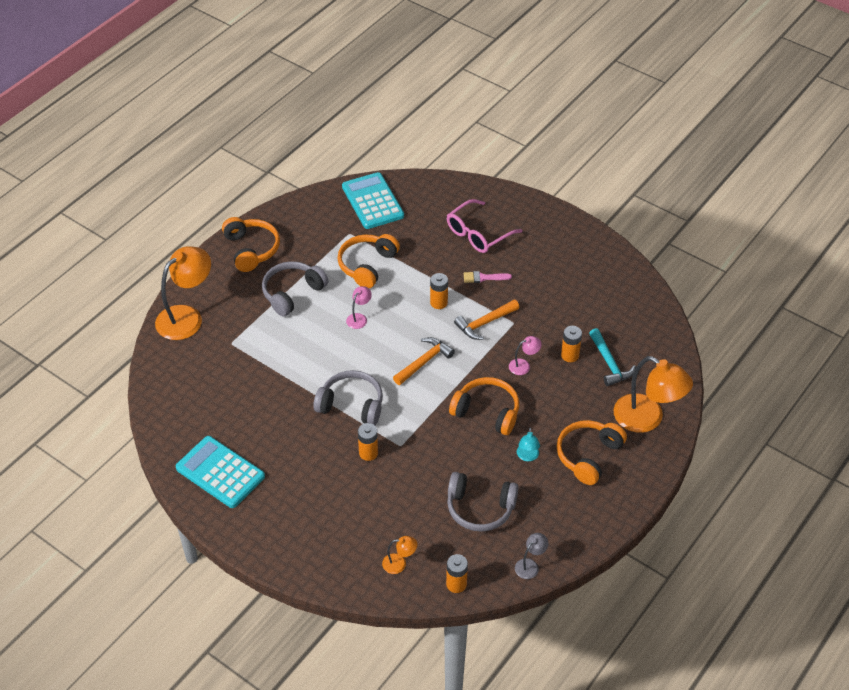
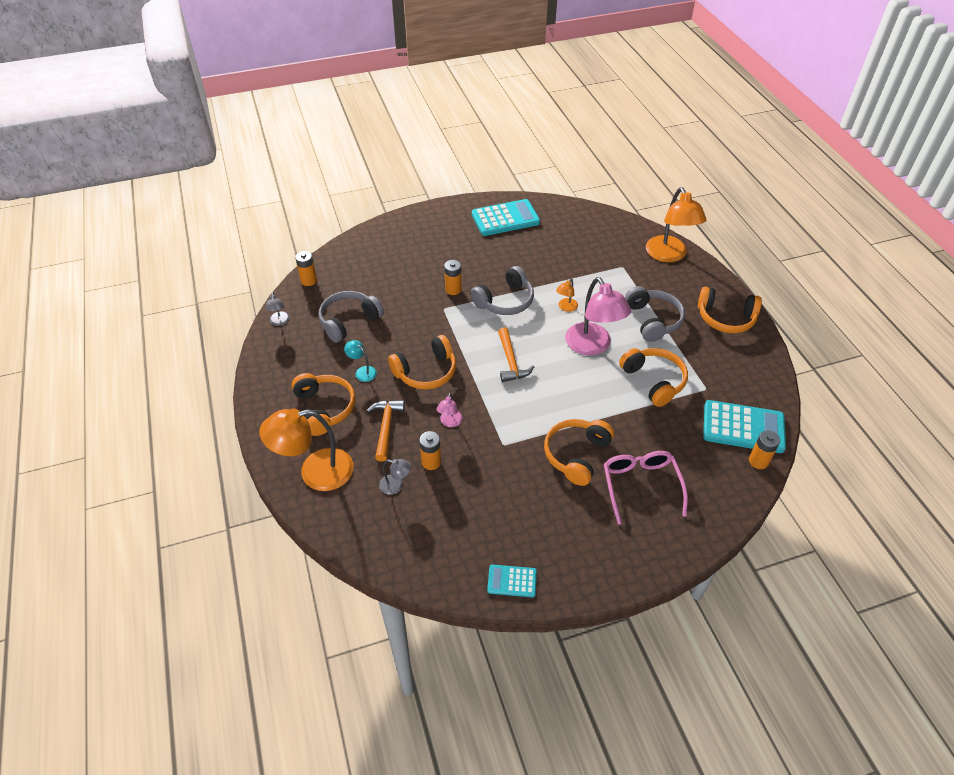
camera: 125 degrees right, 0 degrees up
pink lamp [346,286,372,329] -> pink lamp [565,277,631,355], size x2.22
orange lamp [382,536,417,574] -> orange lamp moved to [556,278,578,312]
orange battery [430,273,448,309] -> orange battery moved to [749,430,780,469]
orange hammer [454,300,520,340] -> orange hammer moved to [367,400,405,462]
pink brush [464,271,512,283] -> orange headphones [544,419,614,486]
turquoise hammer [589,328,636,386] -> grey lamp [379,459,411,495]
none -> turquoise calculator [487,565,537,597]

